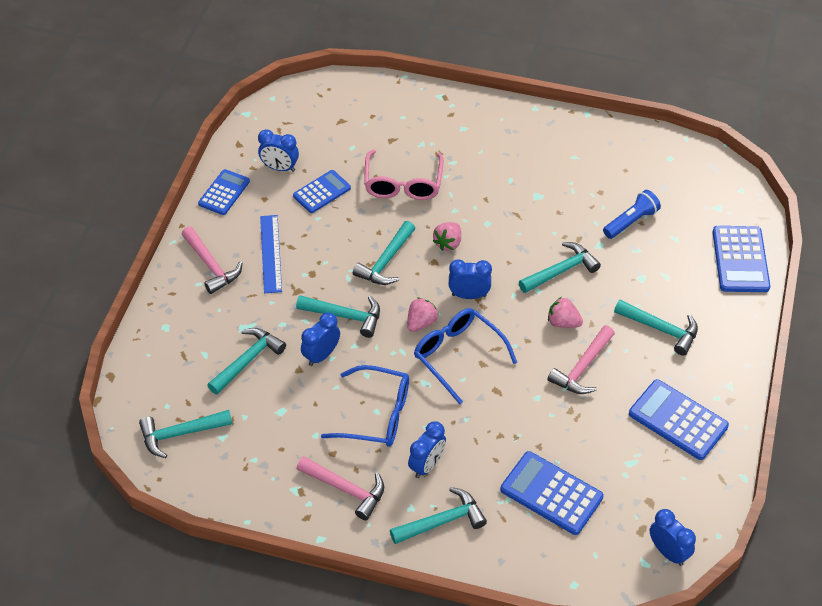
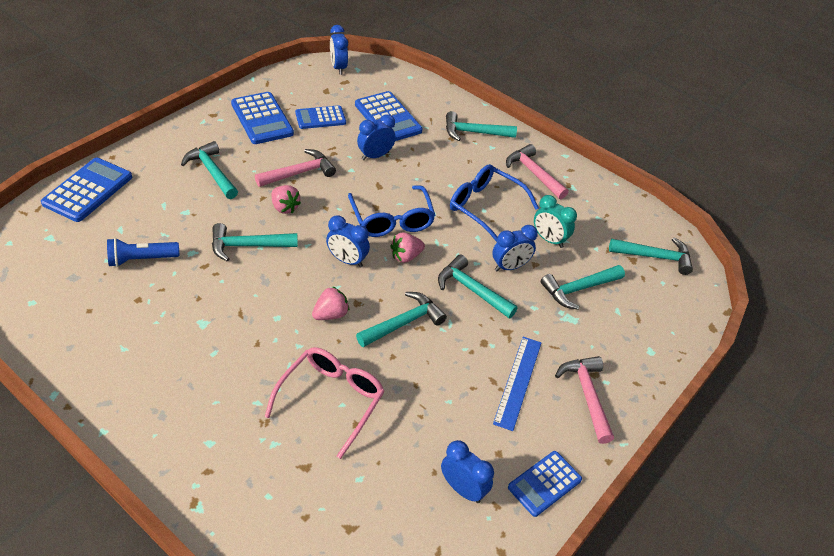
camera: 160 degrees left, 5 degrees down
blue calculator [293,170,351,213] -> blue calculator moved to [295,105,346,129]
blue clock [408,421,446,478] -> blue clock moved to [357,114,396,160]
none -> turquoise clock [534,195,577,248]

